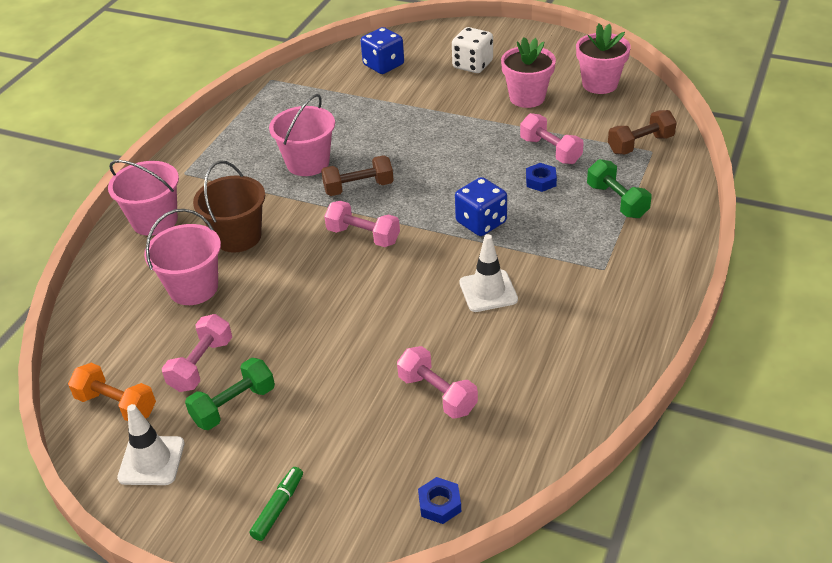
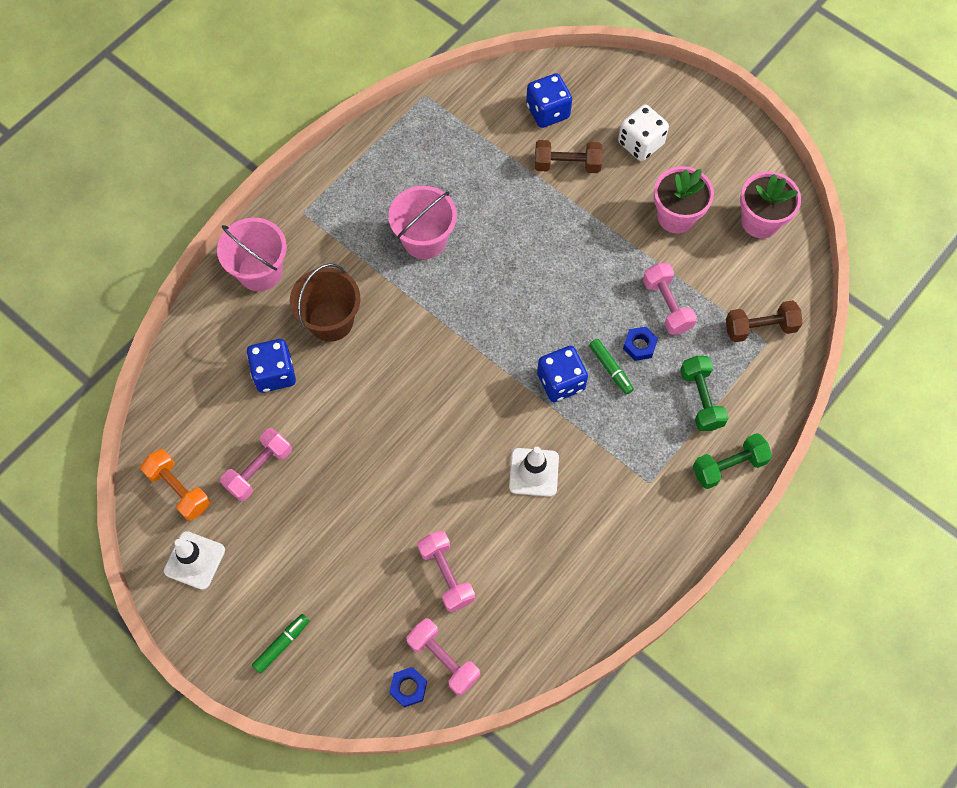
camera: 15 degrees right, 25 degrees up
pink bucket [144,209,221,305] -> blue dice [247,339,296,393]
green dumbbell [185,358,275,430] -> green dumbbell moved to [693,433,772,489]
brown dumbbell [321,155,394,196] -> brown dumbbell moved to [535,140,603,173]
pink dumbbell [324,201,400,247] -> pink dumbbell moved to [406,618,480,696]
none -> green marker [589,339,634,395]

